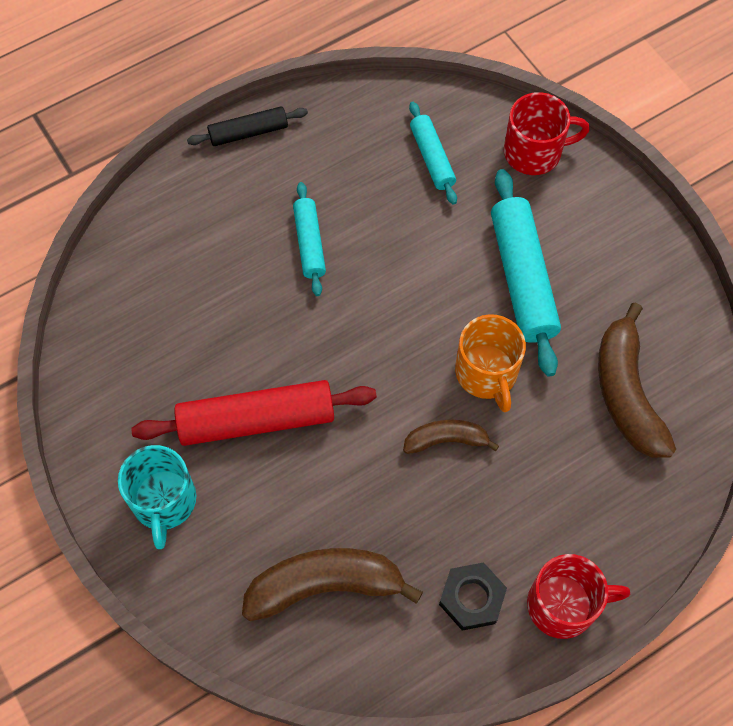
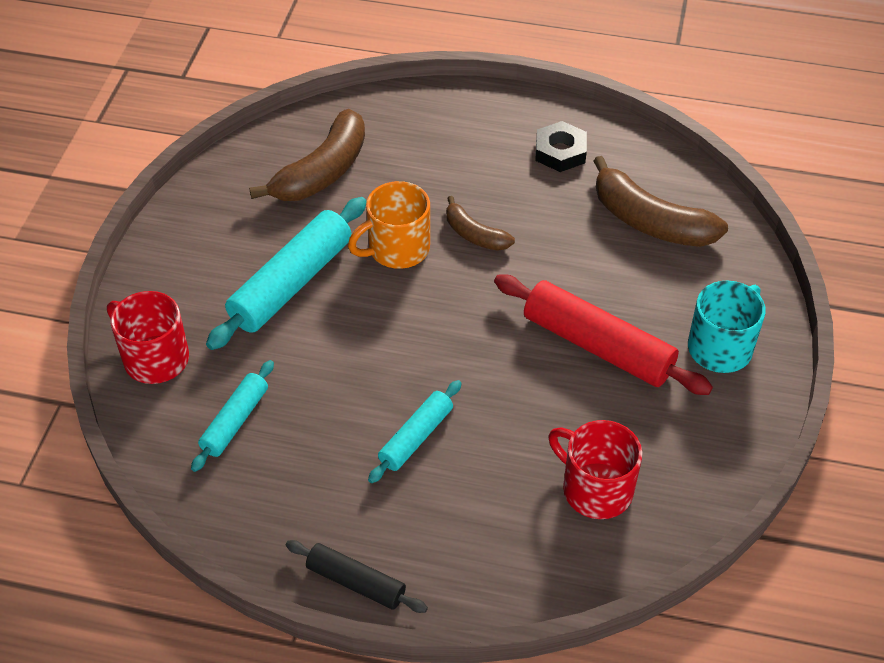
camera: 135 degrees left, 15 degrees down
orange mug [455,314,526,412] -> orange mug turned 150 degrees counterclockwise [348,181,430,269]
red mug [527,554,630,639] -> red mug moved to [548,420,642,519]

